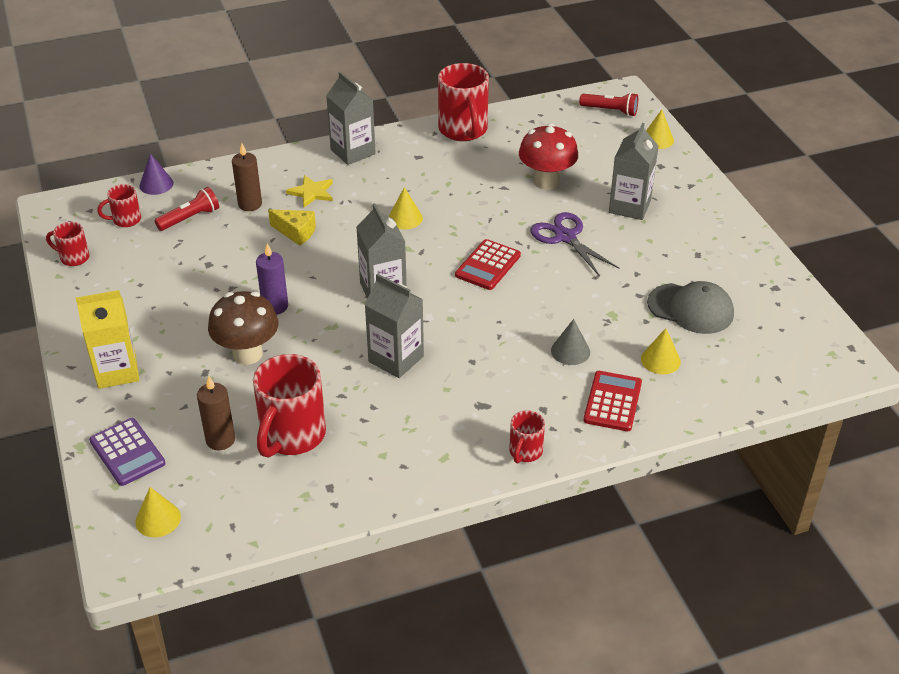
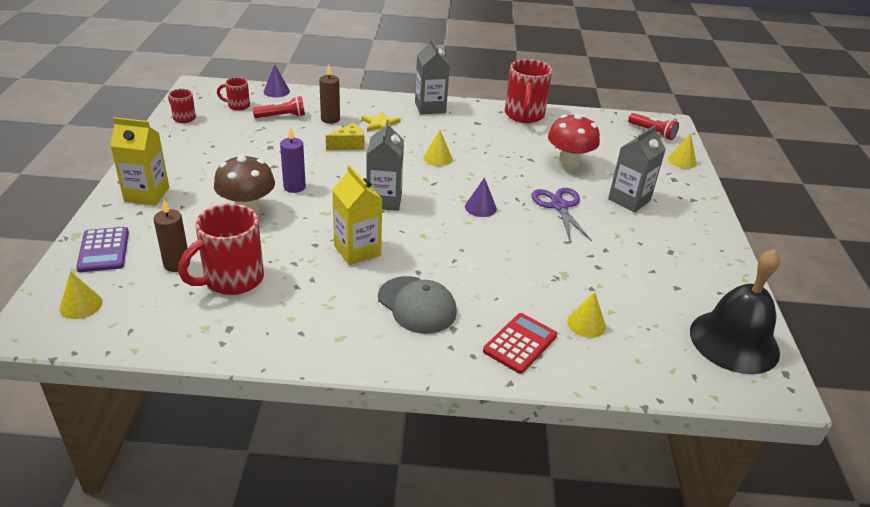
camera: 20 degrees right, 5 degrees down
yellow cheese [268,209,316,246] -> yellow cheese turned 75 degrees counterclockwise [326,123,365,150]
grey carton [365,273,424,378] -> yellow carton [332,165,383,265]
red calculator [455,239,521,290] -> purple cone [465,177,497,217]
red mug [509,410,545,463] -> none
grey cone [551,319,590,365] -> none
grey cap [647,281,734,334] -> grey cap moved to [378,276,457,334]
none -> black bell [690,249,780,374]

